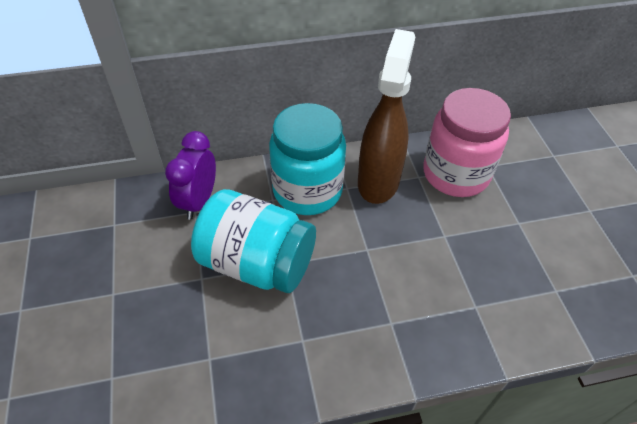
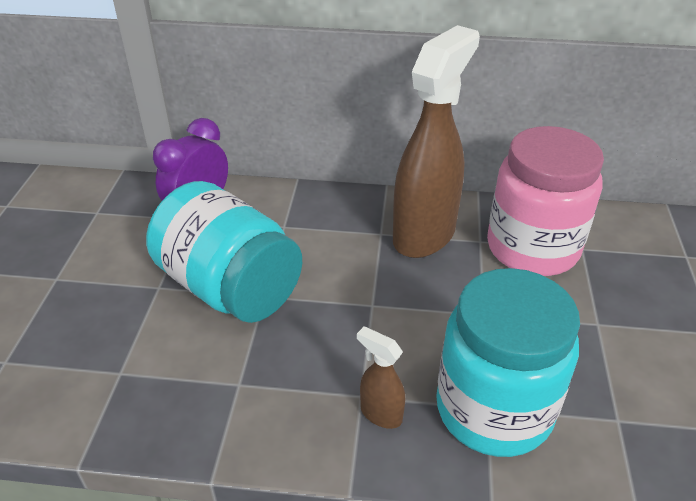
camera: 20 degrees right, 10 degrees down
turquoise jar [269,103,346,215] -> turquoise jar moved to [436,268,580,457]
none -> brown spray bottle [357,326,405,429]

